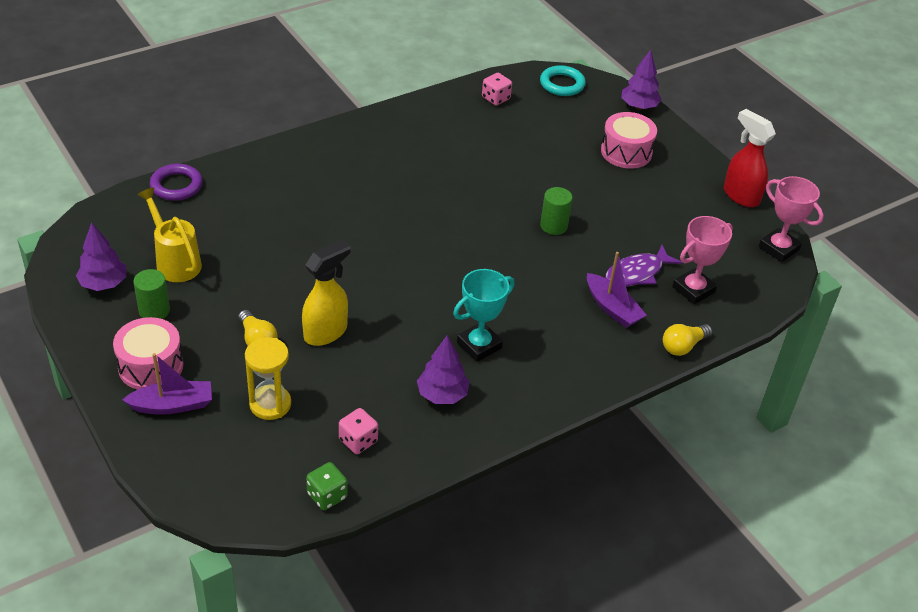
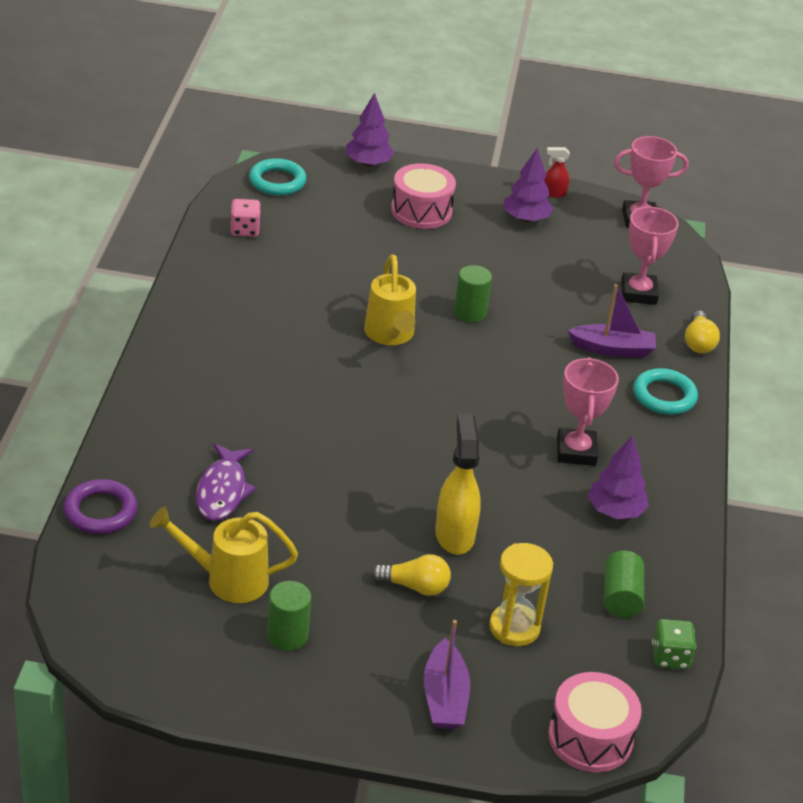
camera: 50 degrees left, 5 degrees down
purple tree [76,222,126,291] -> purple tree moved to [504,148,553,222]
pink drum [113,317,183,390] -> pink drum moved to [548,672,642,772]
purple boat [122,353,212,415] -> purple boat turned 150 degrees clockwise [424,620,470,729]
pink dice [339,408,378,454] -> green cylinder [604,551,644,618]
turquoise trophy [453,269,515,362] -> pink trophy [557,357,619,466]
purple fish [605,245,682,287] -> purple fish moved to [196,443,256,521]
red spray bottle [724,109,776,207] -> red spray bottle [544,147,570,198], size x0.50
none -> yellow watering can [364,254,416,345]
none -> turquoise ring [633,368,698,415]

